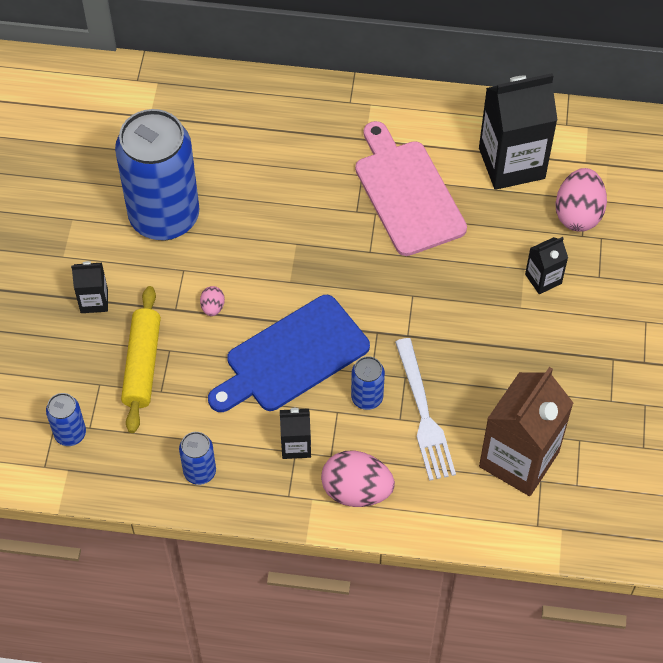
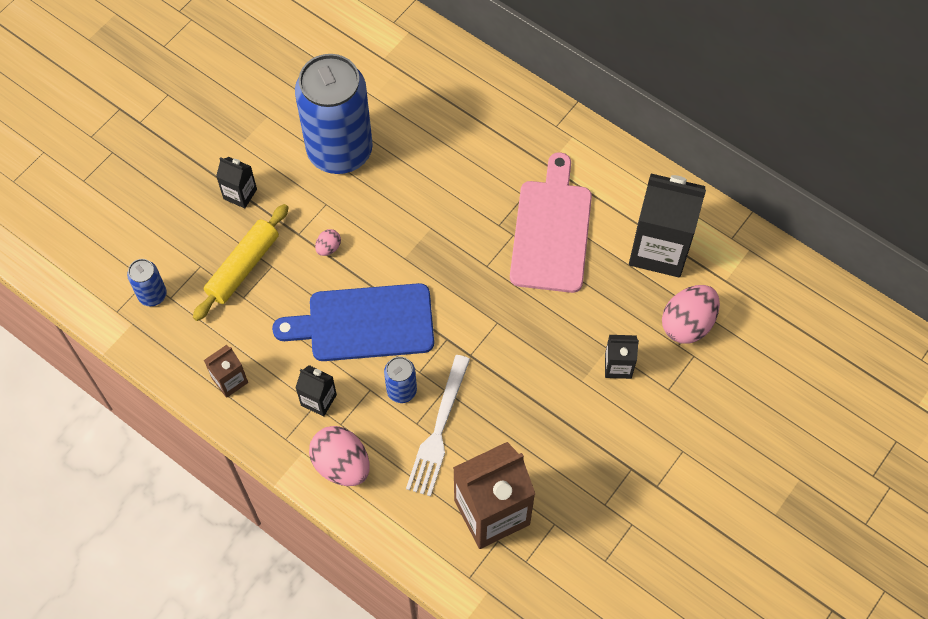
camera: 30 degrees right, 5 degrees up
blue can [179,432,216,485] -> brown carton [204,345,248,398]

